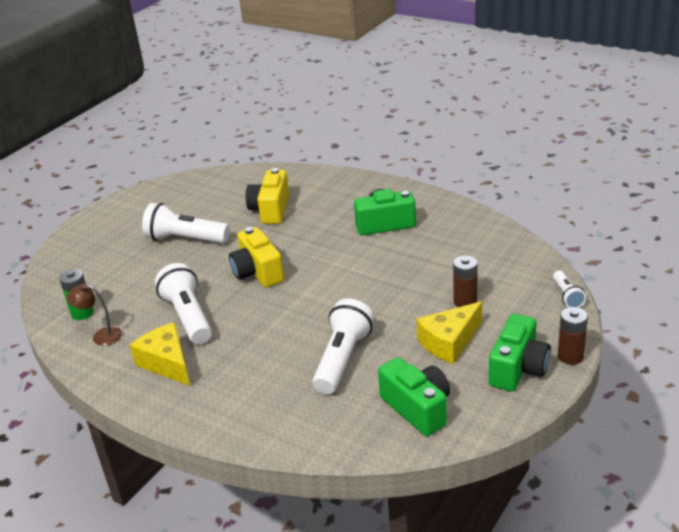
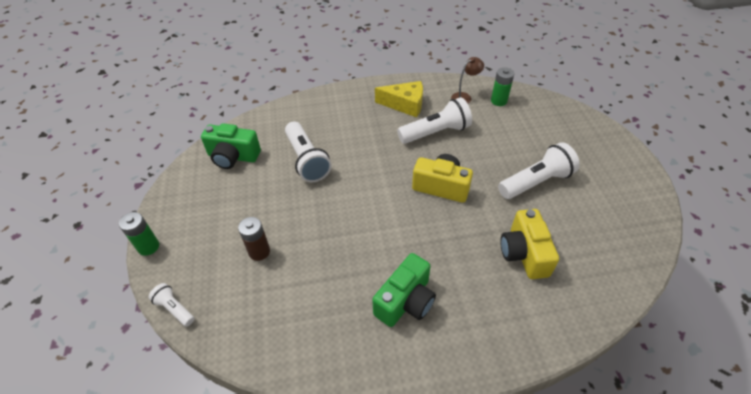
camera: 135 degrees right, 15 degrees up
white flashlight [155,263,212,344] -> white flashlight turned 45 degrees counterclockwise [397,97,472,144]
yellow camera [246,168,289,224] -> yellow camera turned 150 degrees counterclockwise [500,209,559,279]
yellow cheese [416,301,482,364] -> none
green camera [489,314,551,391] -> none
brown battery [558,307,588,365] -> green battery [119,212,159,256]

